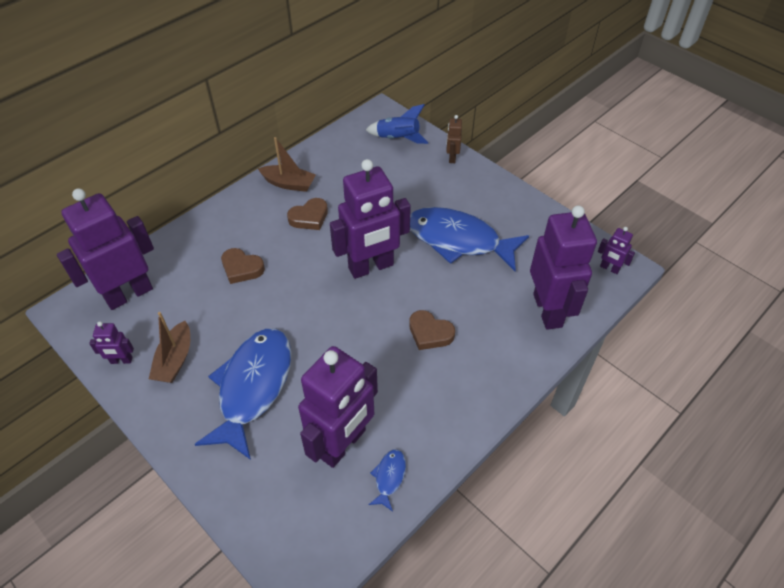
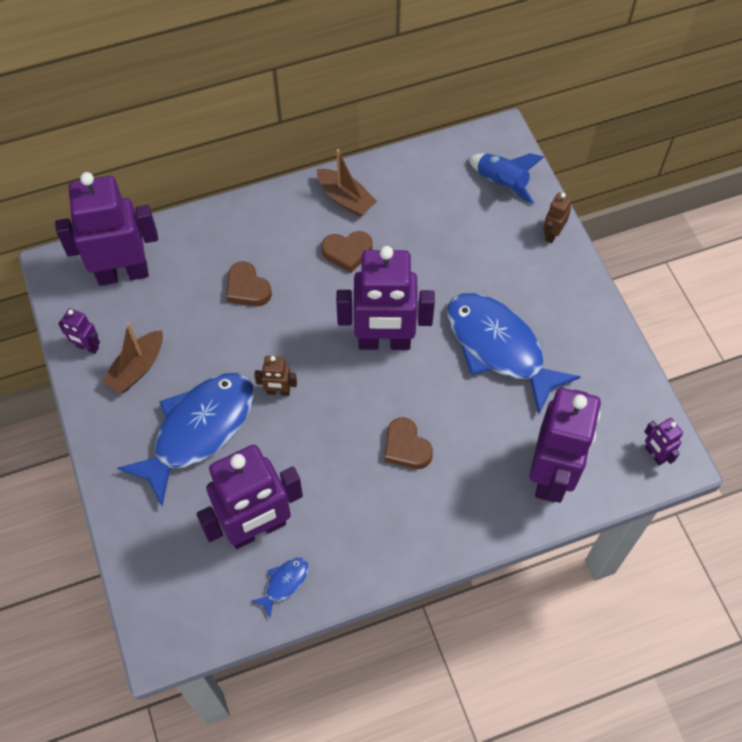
camera: 25 degrees right, 10 degrees up
none -> brown robot [254,356,297,396]

